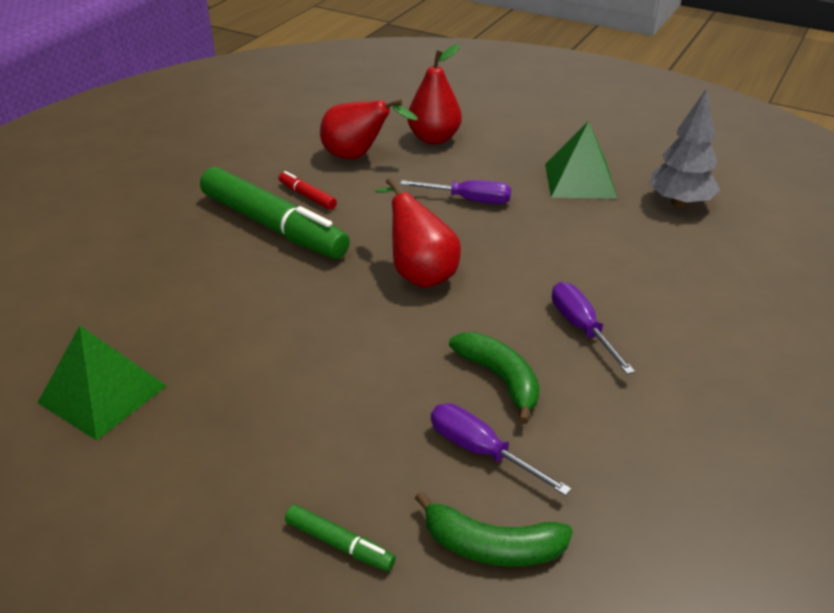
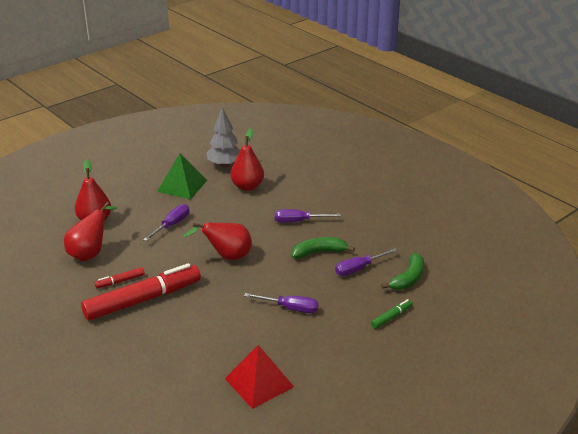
camera: 70 degrees left, 5 degrees down
green pyramid [37,326,166,441] -> red pyramid [225,345,294,409]
green marker [200,167,350,259] -> red marker [81,263,201,320]
none -> red pear [230,129,264,191]
none -> purple screwdriver [244,293,319,313]

